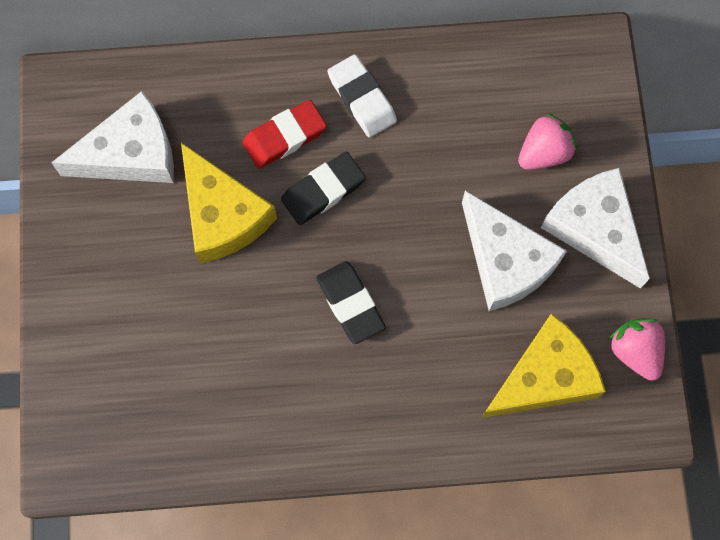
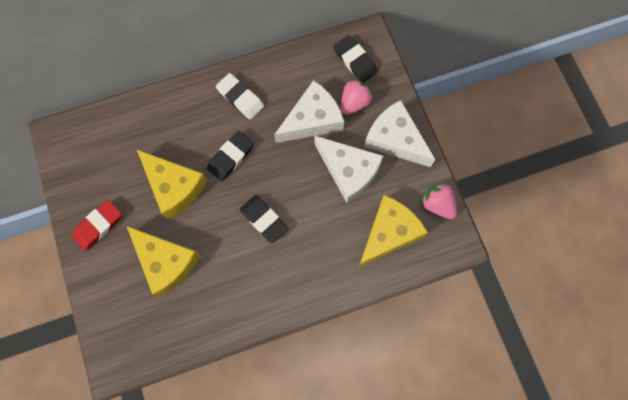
camera: 15 degrees left, 0 degrees up
white cheese [51,91,174,183] -> white cheese moved to [274,80,344,143]
red eraser [242,100,327,169] -> red eraser moved to [72,199,122,251]
none -> yellow cheese [127,226,200,297]
none -> black eraser [334,35,378,83]

